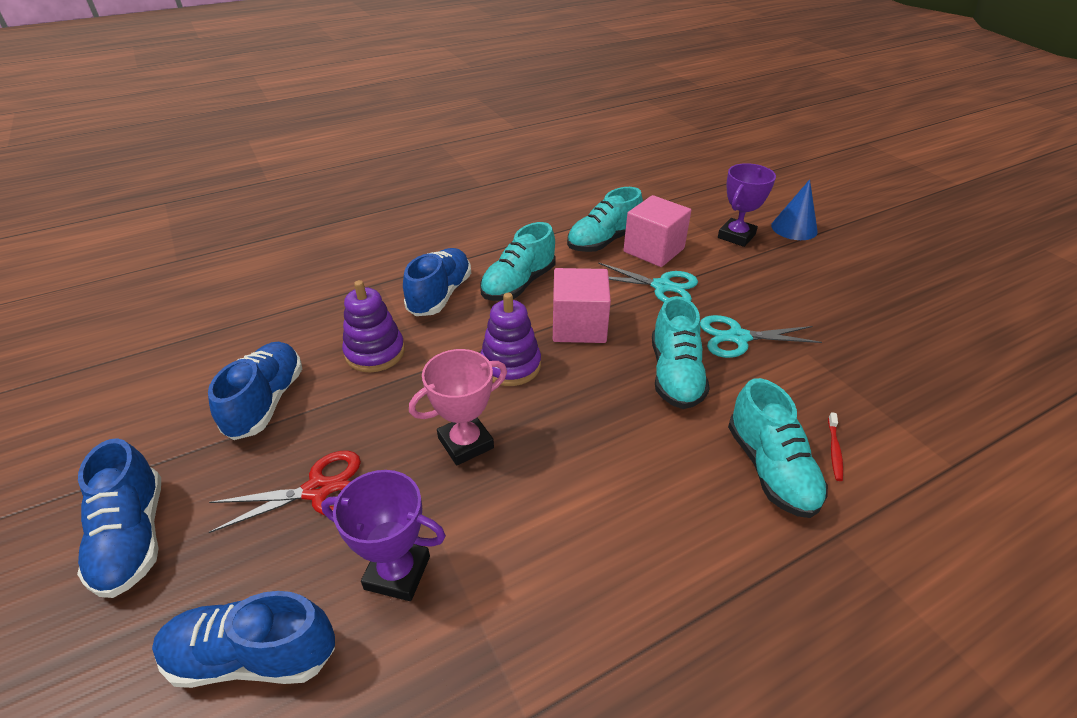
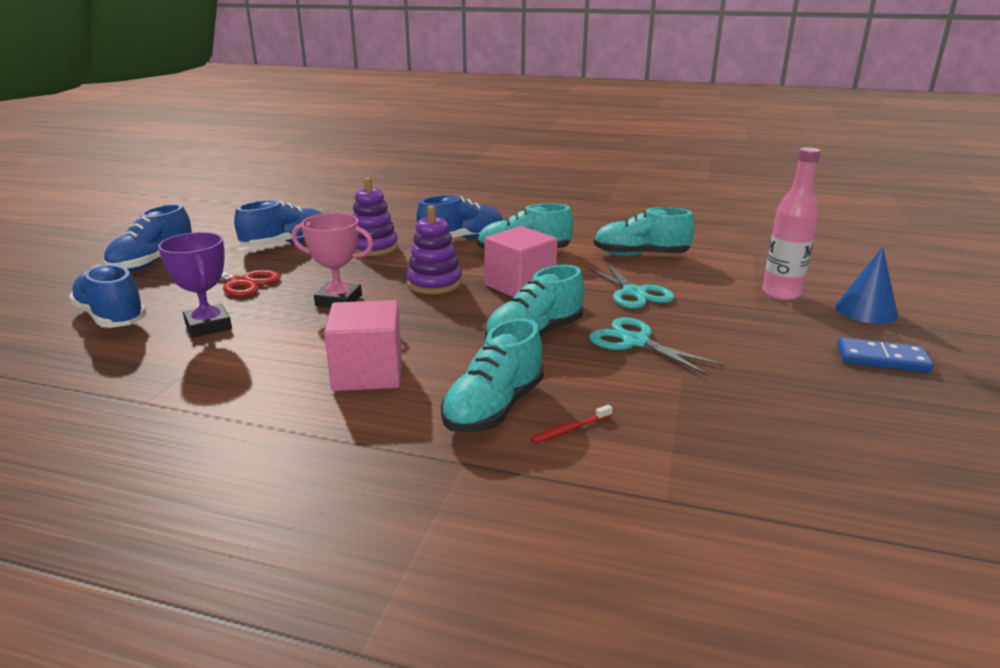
camera: 45 degrees right, 15 degrees down
pink cube [623,195,691,267] -> pink cube moved to [324,300,402,391]
purple trophy [718,163,776,247] -> pink bottle [762,147,821,300]
none -> blue domino [837,337,933,373]

